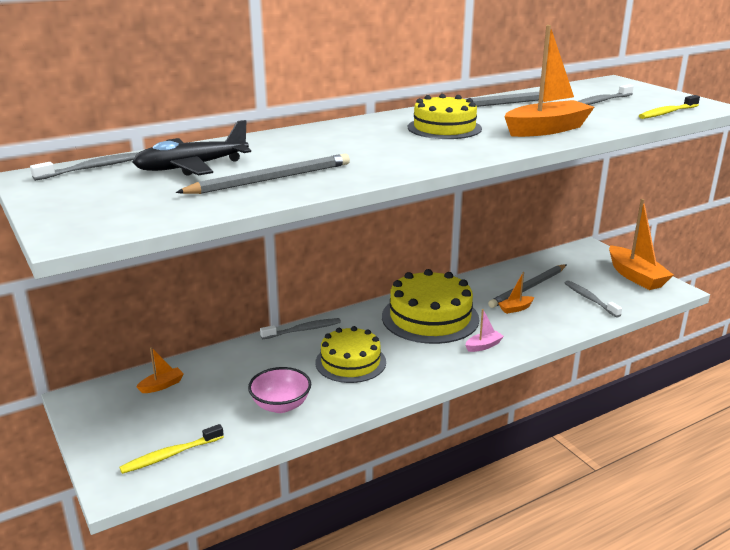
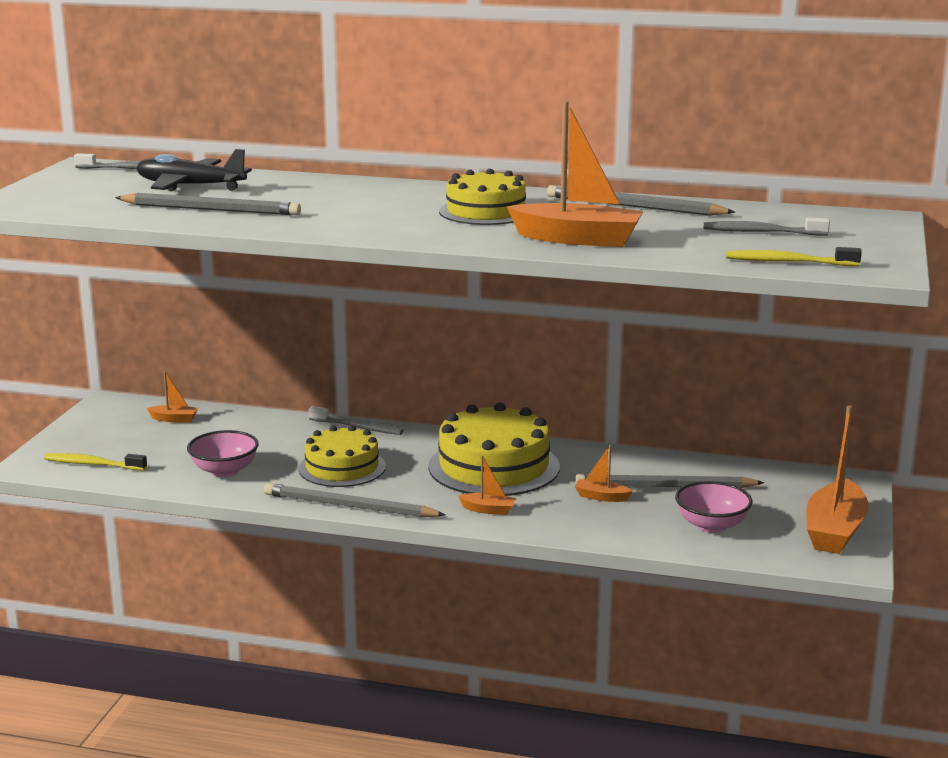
camera: 45 degrees right, 5 degrees down
pink boat [465,309,504,352] -> orange boat [458,455,517,515]
grey toothbrush [565,280,622,318] -> pink bowl [675,481,752,533]
none -> grey pencil [264,483,446,518]

